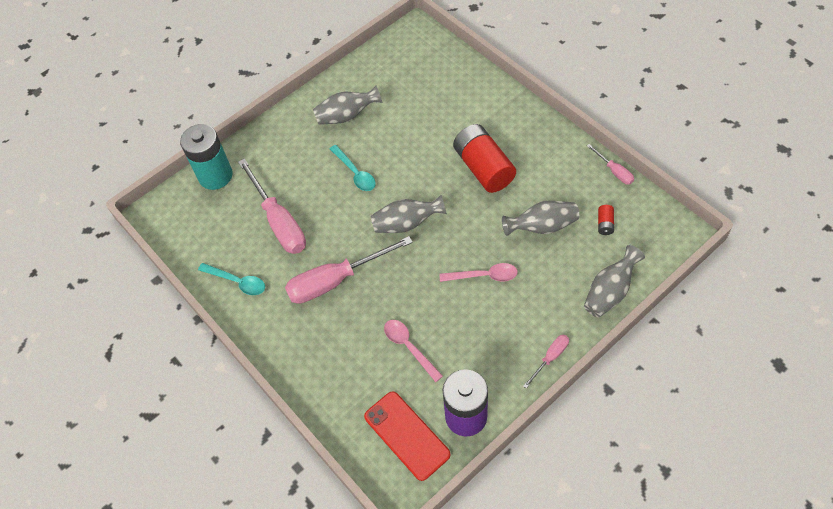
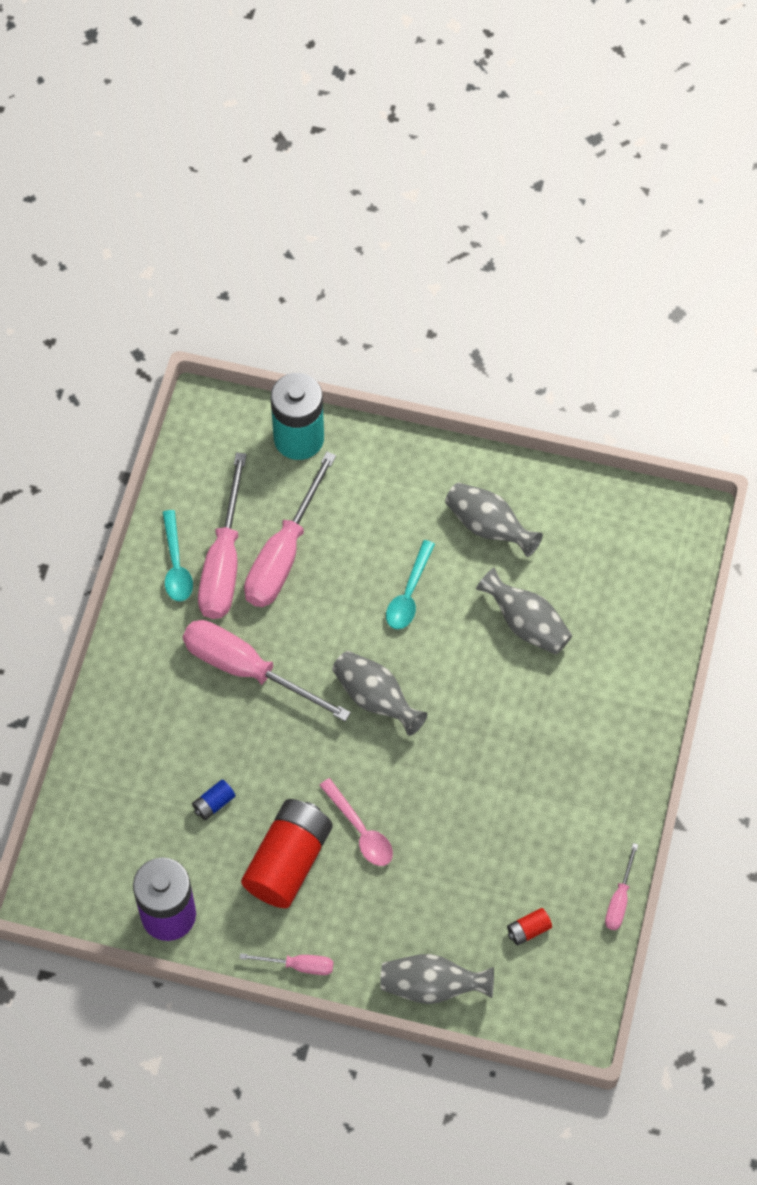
camera: 50 degrees right, 5 degrees up
red phone [364,391,450,481] -> none
pink spoon [384,320,443,382] -> blue battery [192,780,235,820]
red battery [453,124,516,193] -> red battery moved to [241,799,333,908]
grey vase [502,200,579,236] -> grey vase moved to [476,568,572,655]
none -> pink screwdriver [198,453,247,619]

